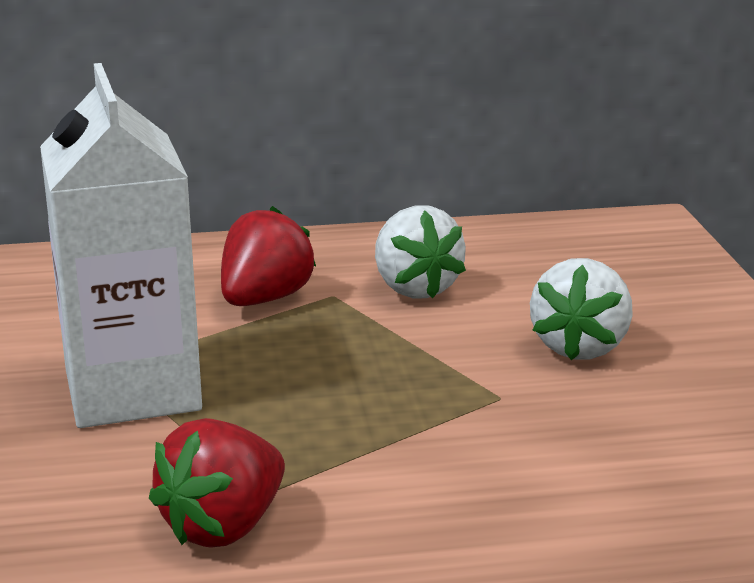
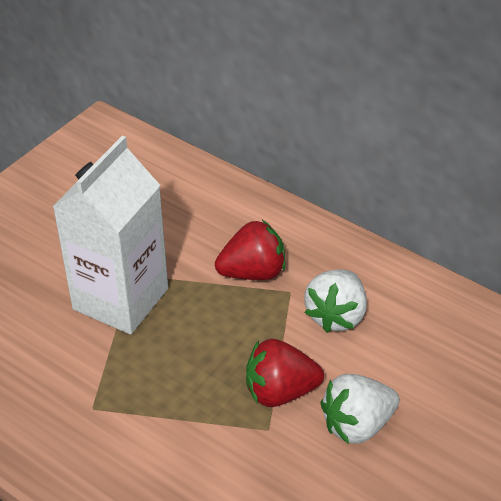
camera: 45 degrees right, 20 degrees up
red strawberry [149,418,285,548] -> red strawberry moved to [246,339,324,407]

